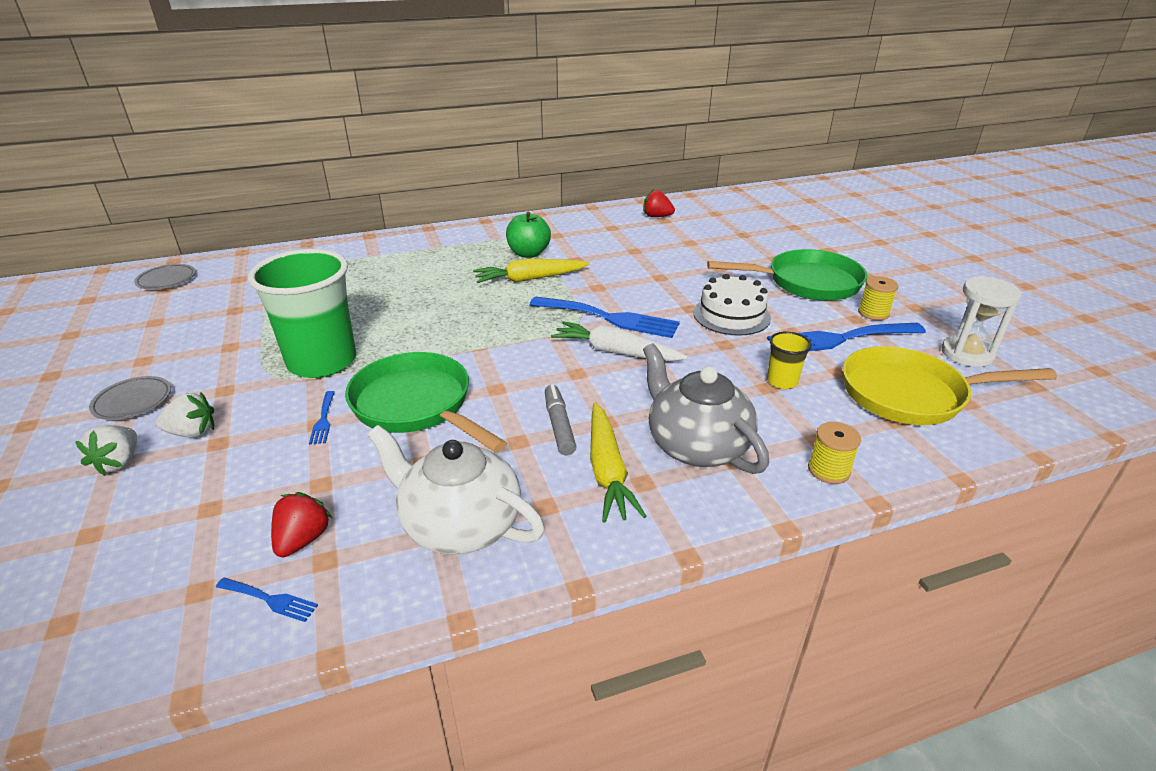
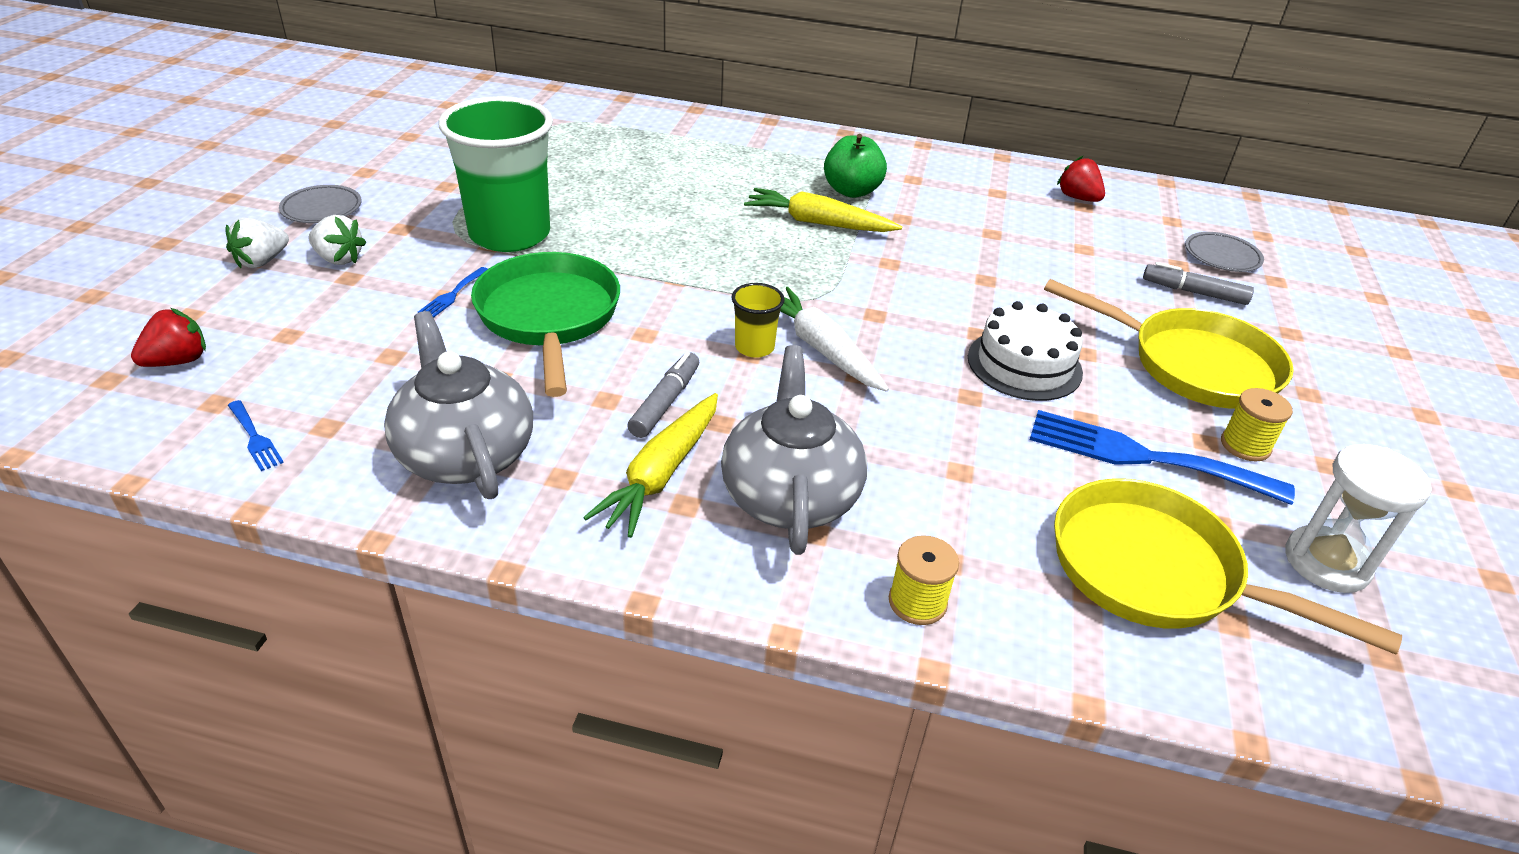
camera: 30 degrees right, 5 degrees up
grey plate [134,264,196,289] -> grey plate moved to [1185,232,1264,272]
red strawberry [271,492,332,557] -> red strawberry moved to [131,308,206,367]
white teapot [368,425,545,555] -> grey teapot [384,311,533,499]
blue fork [530,296,680,338] -> none
green pan [707,249,867,301] -> yellow pan [1044,279,1294,409]
yellow cup [767,331,812,389] -> yellow cup moved to [731,283,784,358]
none -> grey marker [1143,262,1254,305]

